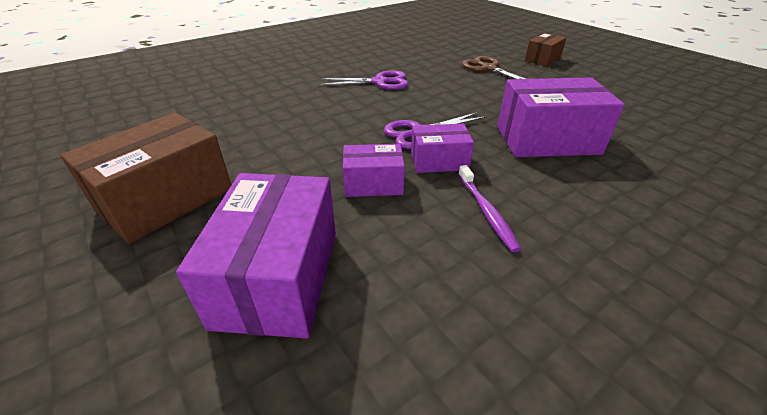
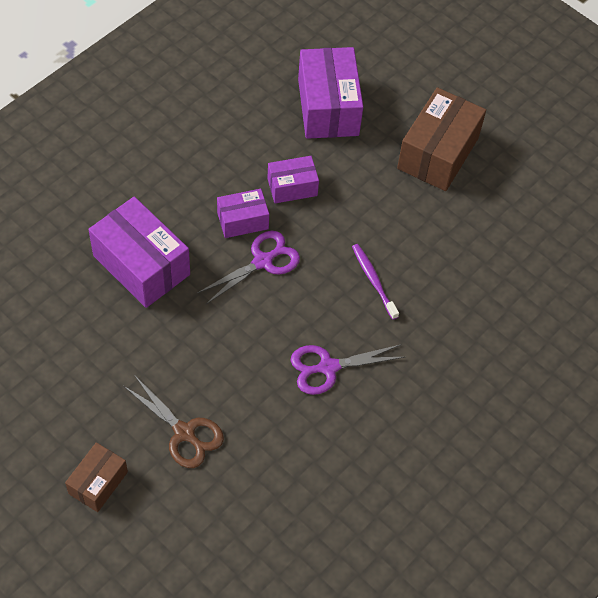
camera: 165 degrees right, 20 degrees up
purple toothbrush [458,165,521,252] -> purple toothbrush moved to [352,244,399,320]
purple box [497,77,625,157] -> purple box turned 60 degrees clockwise [88,197,190,308]

